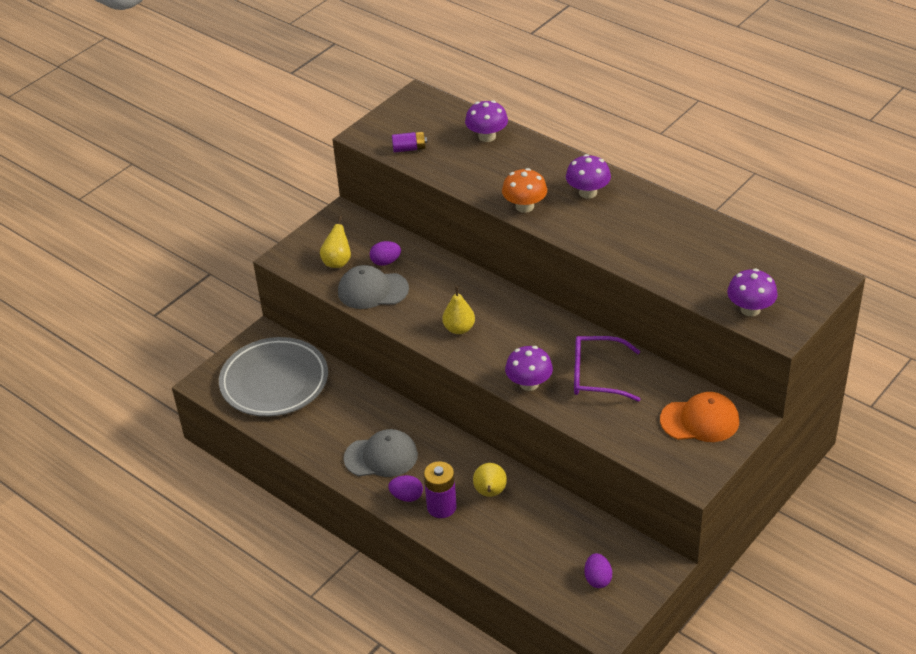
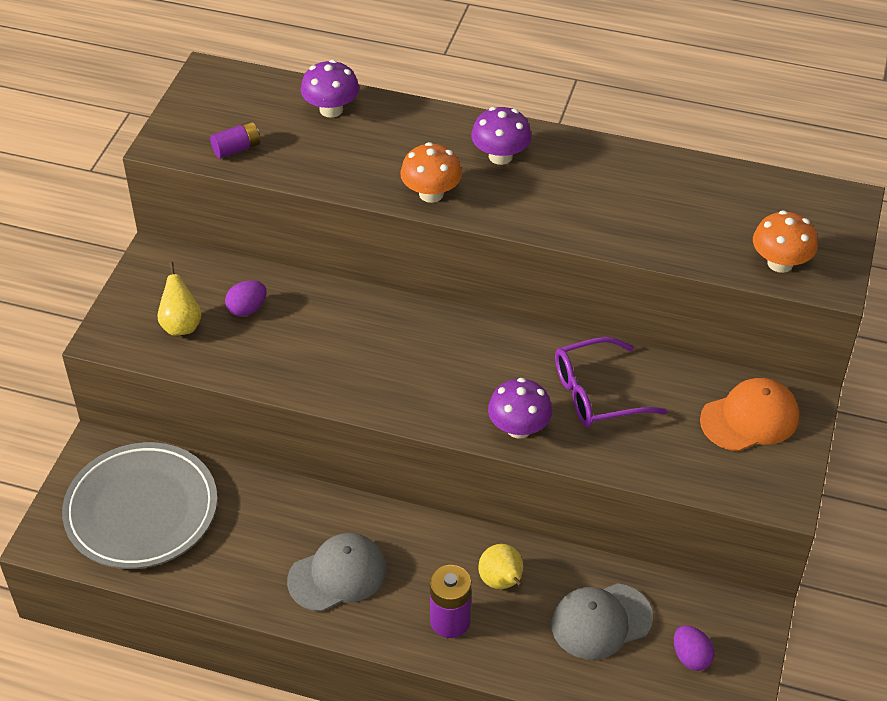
camera: 25 degrees left, 5 degrees up
grey cap [338,265,409,309] -> grey cap moved to [551,583,653,660]
purple egg [388,475,423,502] -> none
yellow pear [442,286,475,334] -> none
purple mushroom [727,269,778,316] -> orange mushroom [753,210,818,273]

